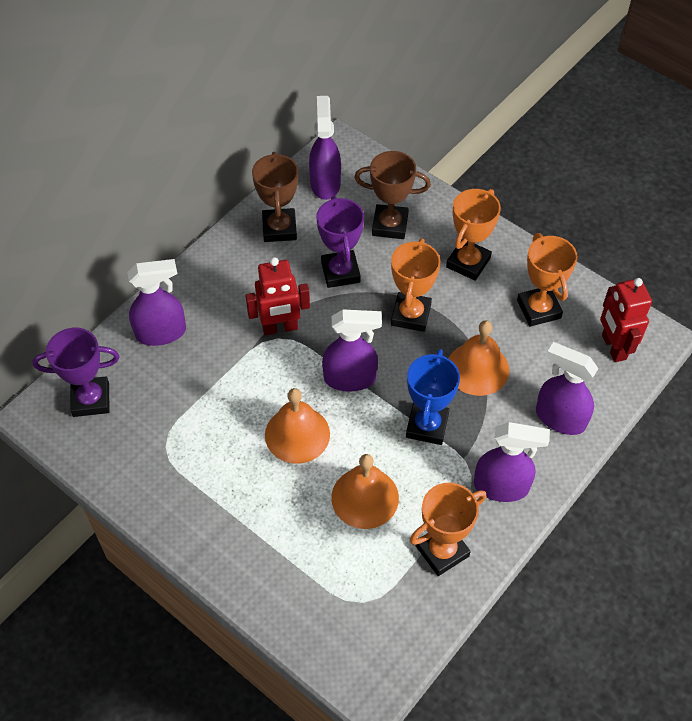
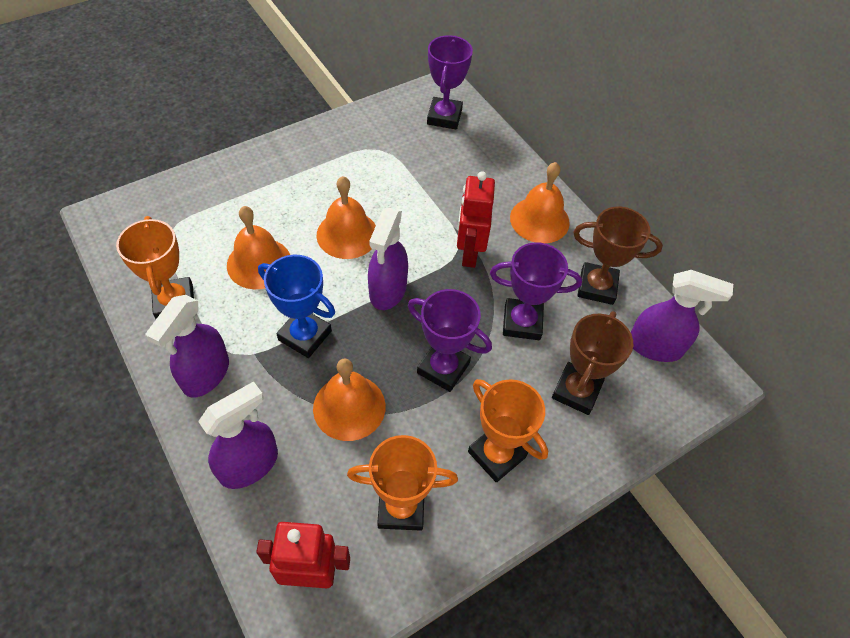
camera: 105 degrees right, 0 degrees up
purple spray bottle [127,259,186,346] -> none
orange trophy [391,238,440,332] -> purple trophy [408,289,492,392]
none -> orange bell [510,162,570,243]

